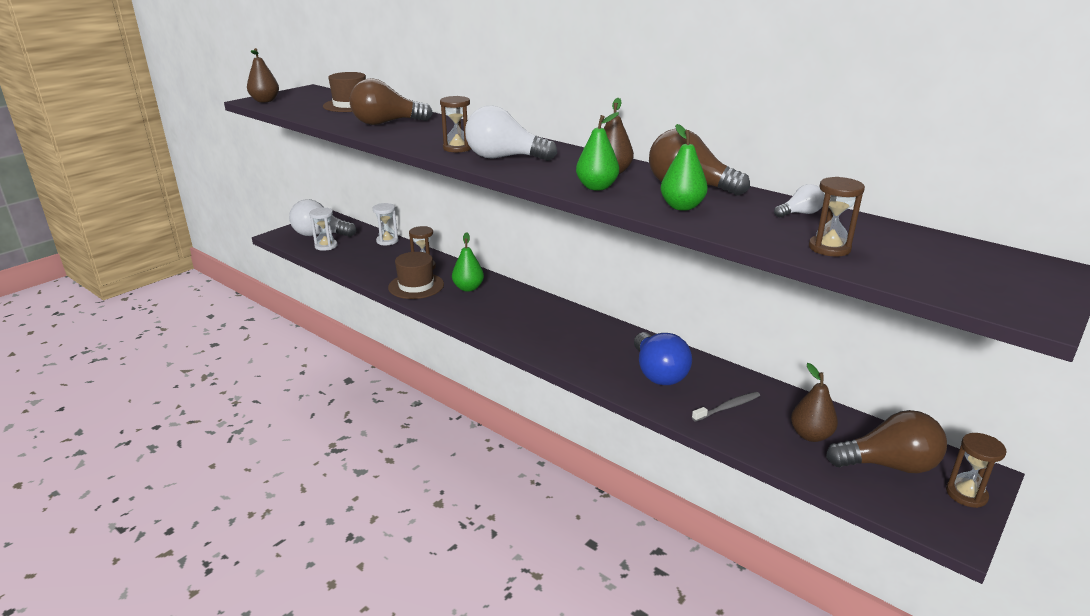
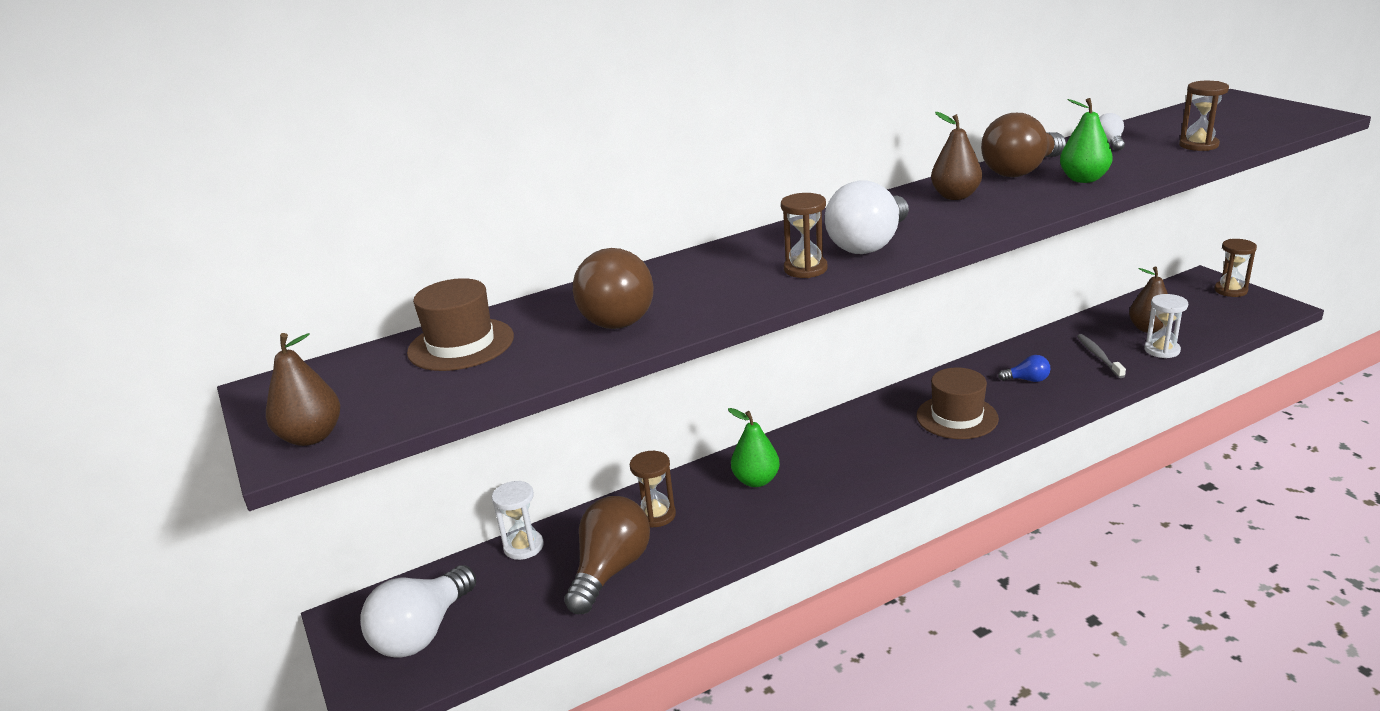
camera: 65 degrees left, 0 degrees up
white hourglass [309,208,337,251] -> white hourglass moved to [1144,294,1188,358]
brown hat [388,252,444,299] -> brown hat moved to [917,367,999,439]
green pear [576,112,619,191] -> none
blue light bulb [634,332,692,385] -> blue light bulb [998,355,1051,382], size x0.48
brown light bulb [826,410,947,473] -> brown light bulb moved to [564,496,650,614]

